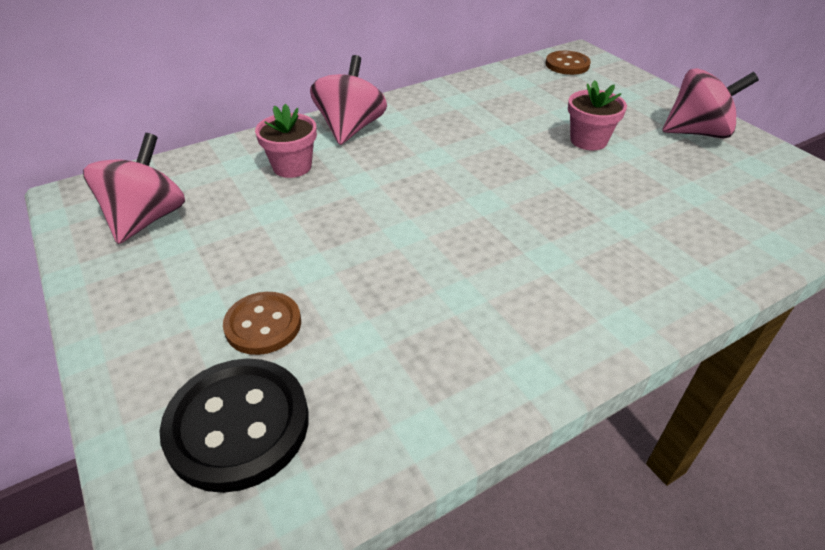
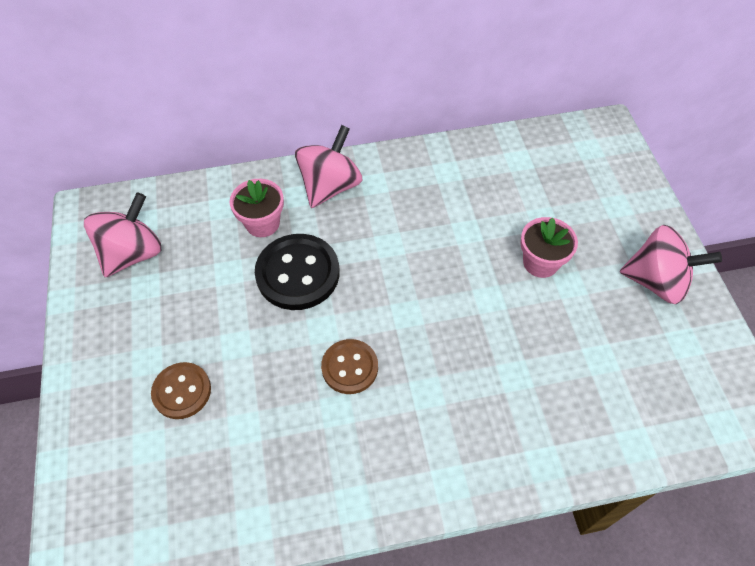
camera: 20 degrees right, 15 degrees up
black button [160,359,309,493] -> black button moved to [255,234,339,310]
brown button [546,51,591,75] -> brown button moved to [321,339,378,394]

